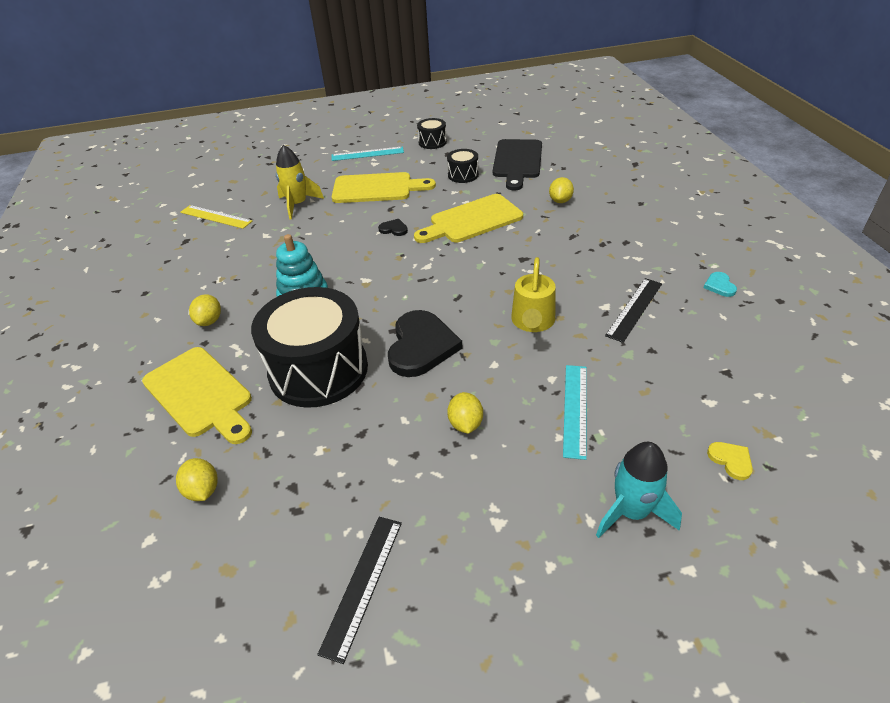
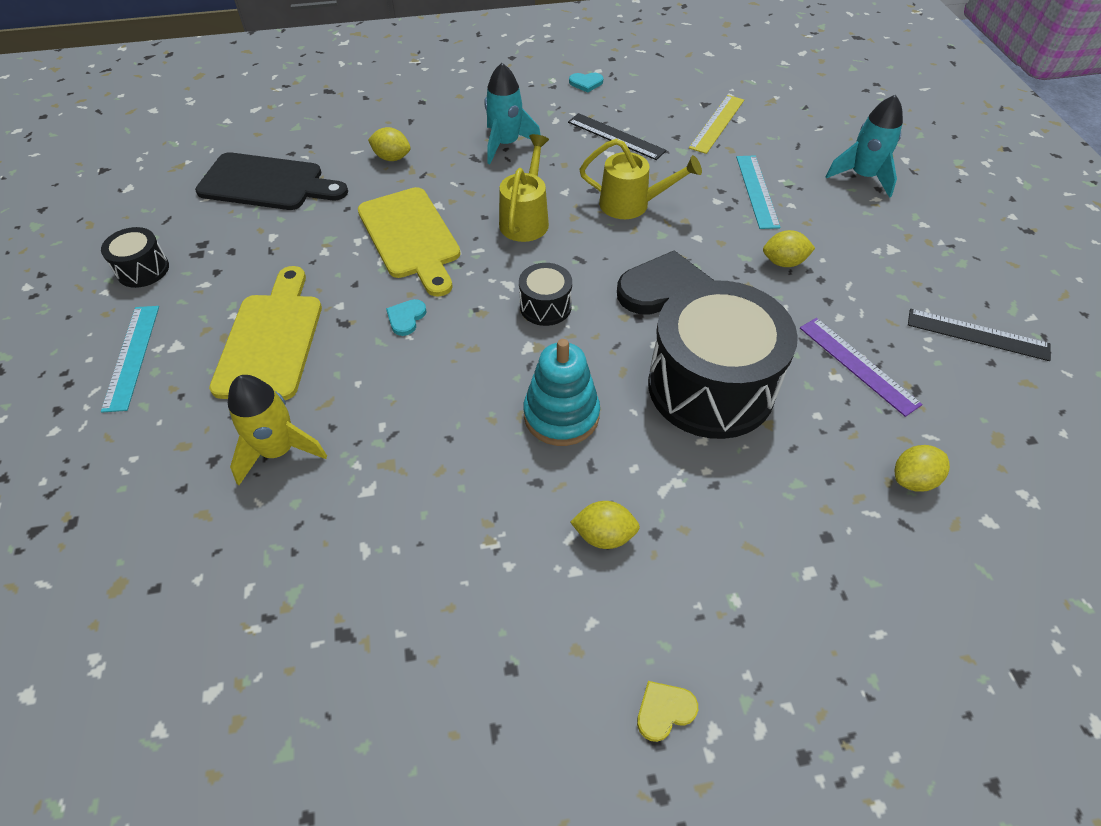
camera: 90 degrees left, 10 degrees up
yellow cutting board [142,347,252,444] -> none
yellow ruler [180,205,252,229] -> yellow ruler moved to [689,95,744,154]
black heart [378,219,408,236] -> turquoise heart [386,299,427,336]
black drum [447,149,479,183] -> black drum moved to [519,263,572,326]
turquoise ruler [563,365,587,460] -> turquoise ruler turned 75 degrees clockwise [736,156,781,229]
yellow heart [707,442,753,480] -> yellow heart moved to [637,681,698,742]
none -> turquoise rocket [484,63,541,164]
none -> yellow watering can [499,134,549,242]
none -> purple ruler [800,318,923,417]

